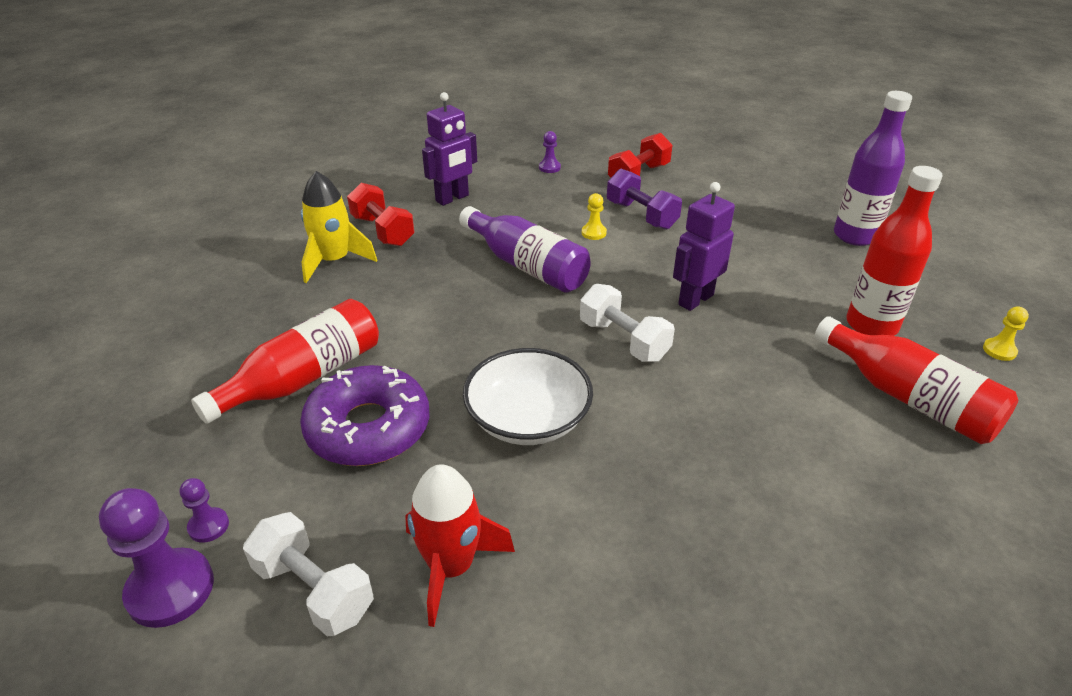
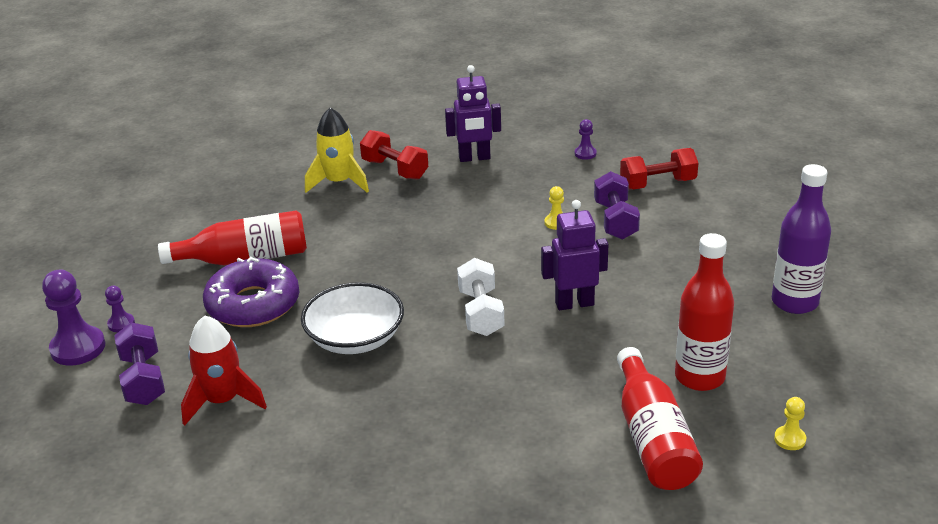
camera: 35 degrees right, 5 degrees down
white dumbbell [243,512,374,637] -> purple dumbbell [114,322,165,405]
red dumbbell [347,183,414,246] -> red dumbbell turned 45 degrees counterclockwise [360,130,428,180]
purple bottle [459,206,591,293] -> none

